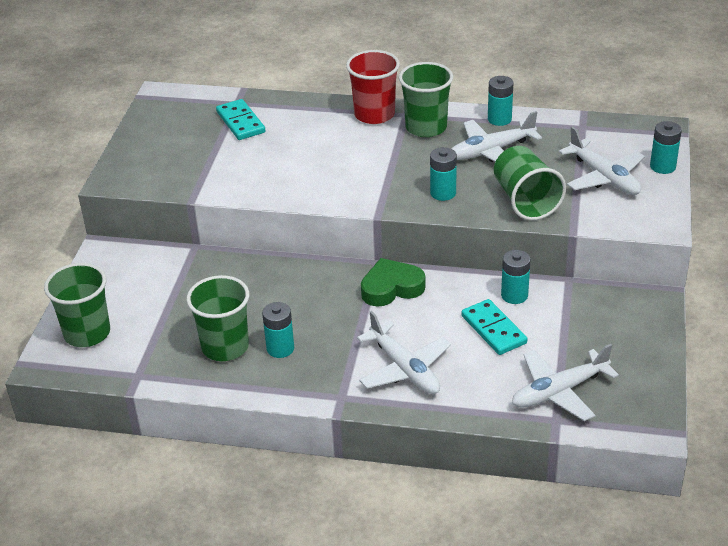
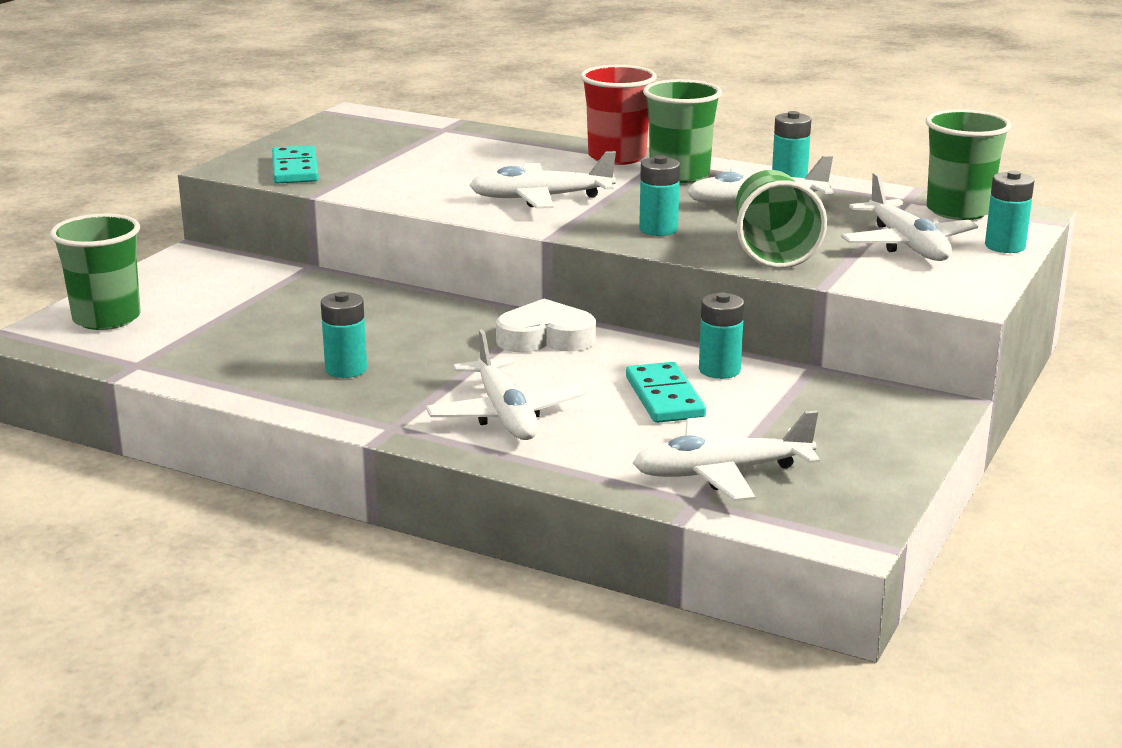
camera: 15 degrees right, 15 degrees down
green cup [186,275,249,361] -> green cup moved to [926,109,1012,220]
turquoise domino [216,99,265,140] -> turquoise domino moved to [272,145,319,183]
green heart [361,258,426,307] -> white heart [496,299,596,353]
none -> white plane [469,151,616,209]

